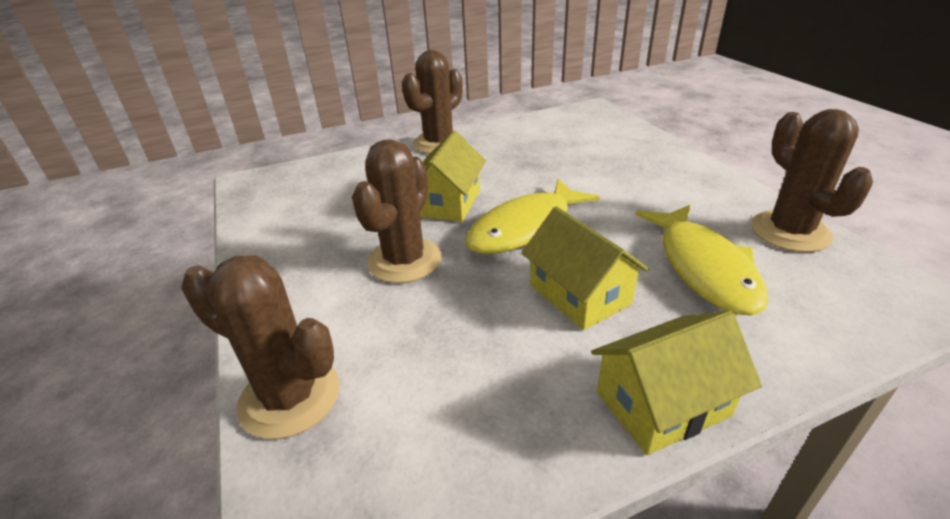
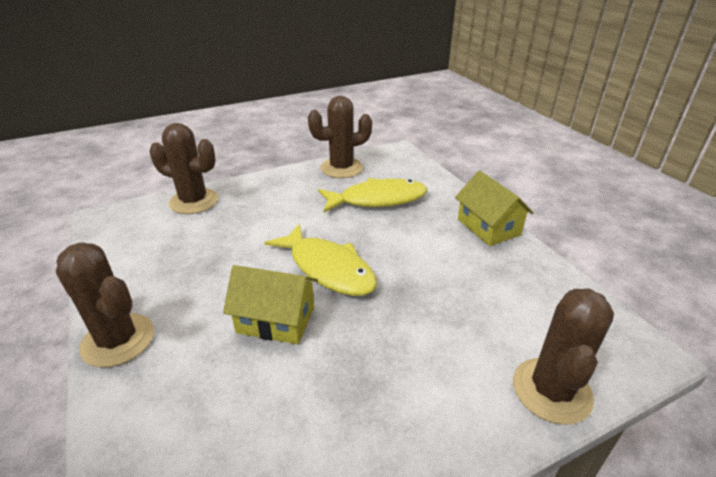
camera: 95 degrees left, 0 degrees up
brown cactus [352,139,442,283] -> brown cactus moved to [150,123,218,214]
yellow house [521,206,649,330] -> none

